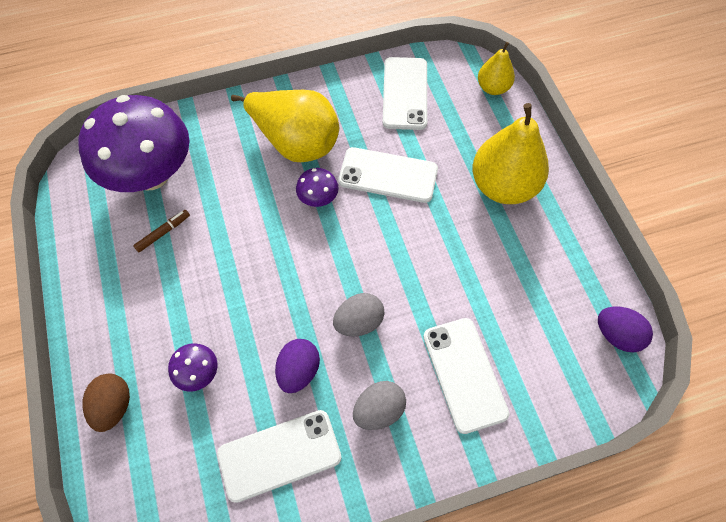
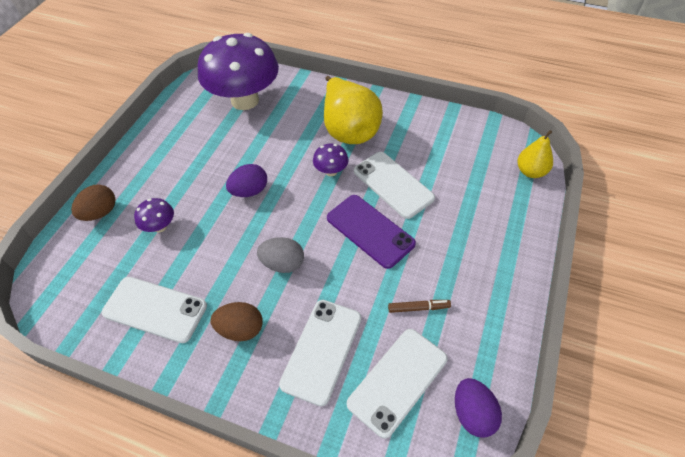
camera: 40 degrees right, 10 degrees down
brown marker [133,210,190,252] -> brown marker moved to [388,300,451,313]
purple egg [275,339,320,393] -> purple egg moved to [226,164,267,197]
grey egg [353,381,406,430] -> brown egg [211,302,263,341]
white phone [382,57,427,130] -> white phone moved to [347,329,448,439]
yellow pear [472,103,549,204] -> none
none -> purple phone [327,195,416,269]

